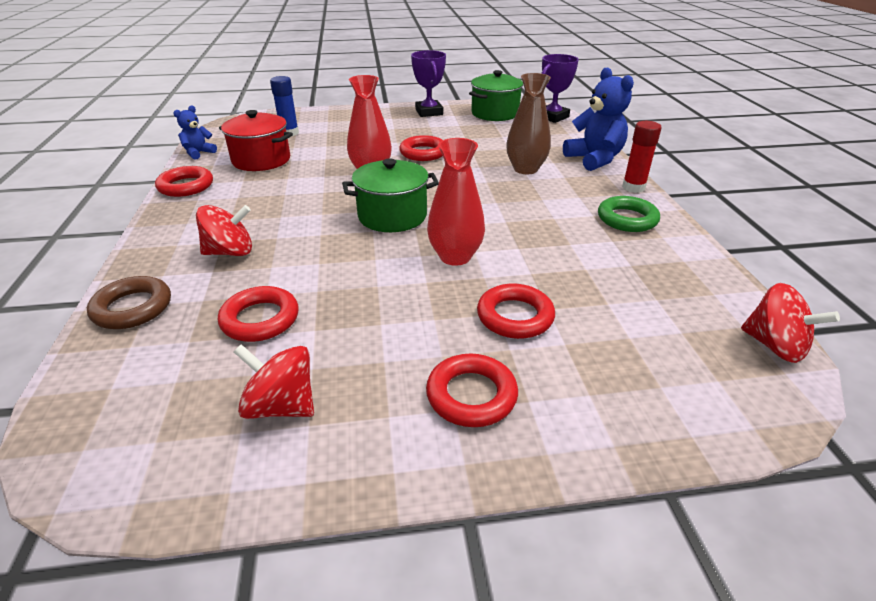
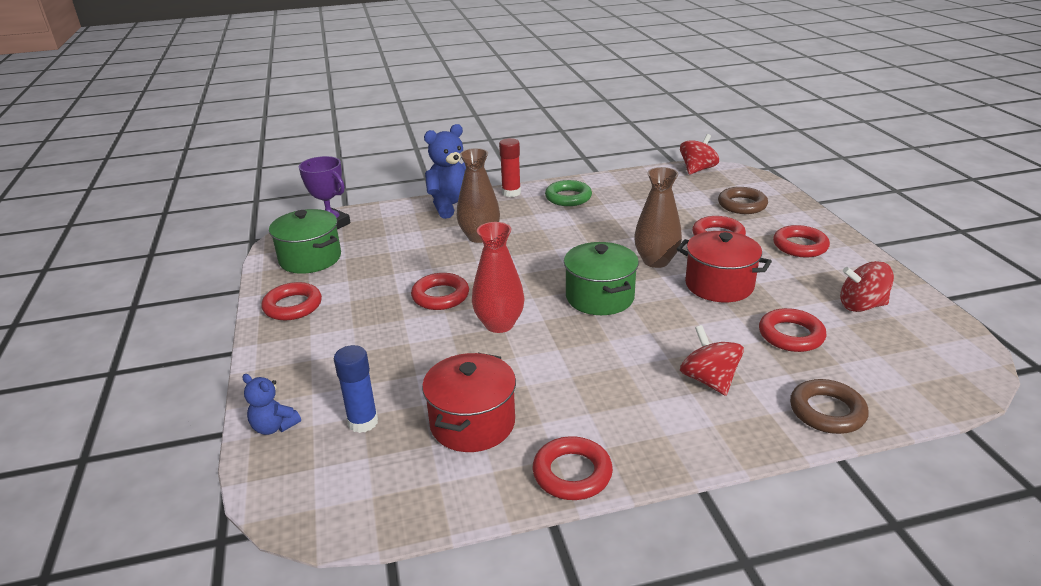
camera: 95 degrees left, 5 degrees down
blue teddy bear [173,106,217,160] -> blue teddy bear moved to [242,374,301,435]
red spinning top [234,344,314,419] -> red spinning top turned 75 degrees clockwise [840,261,894,312]
purple trophy [411,50,446,117] -> red ring [262,282,322,320]
red vase [427,138,485,266] -> brown vase [634,167,682,268]
none -> red pot [677,231,772,302]
none -> brown ring [718,187,768,214]

